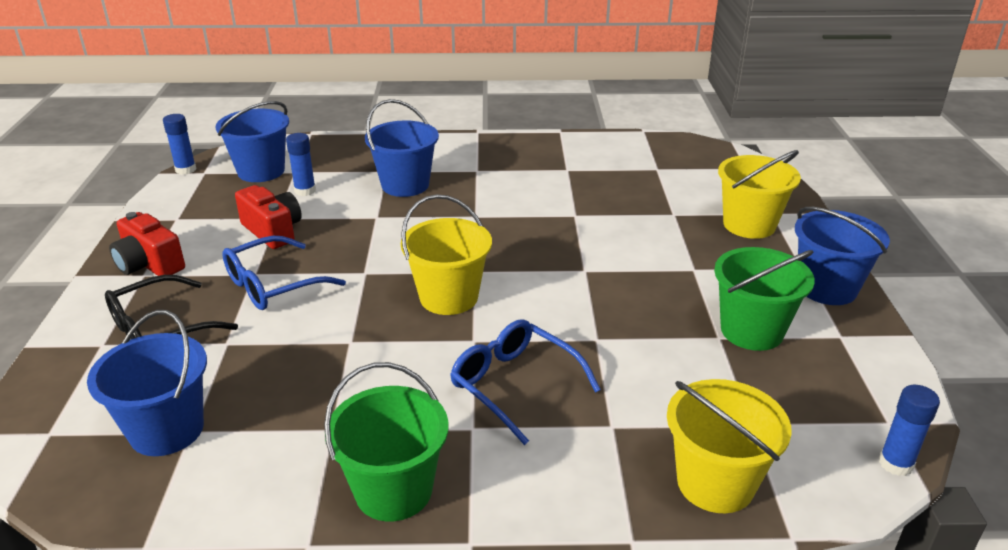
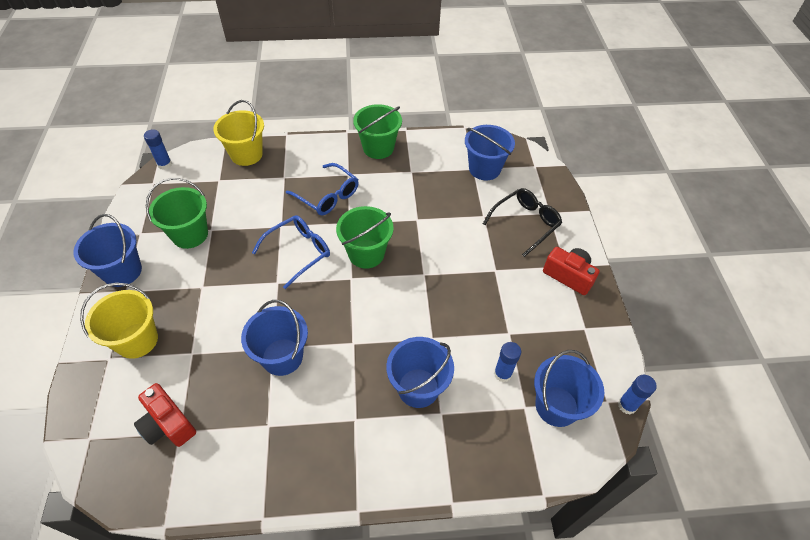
camera: 175 degrees right, 20 degrees up
blue glasses [222,236,346,310] -> blue glasses moved to [252,215,330,289]
red camera [235,185,302,249] -> red camera moved to [134,383,196,447]
yellow bucket [401,194,492,315] -> green bucket [336,206,394,269]
none -> blue bucket [241,300,308,376]

